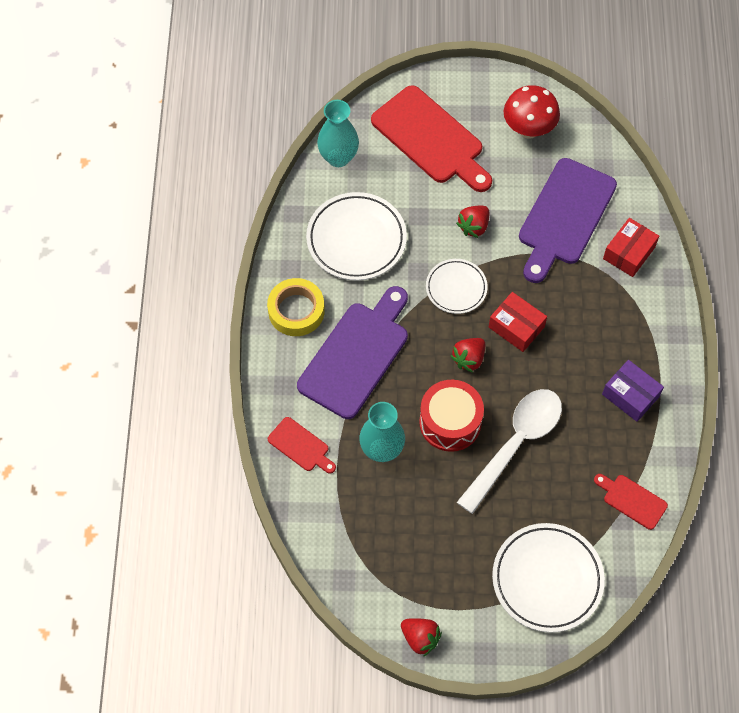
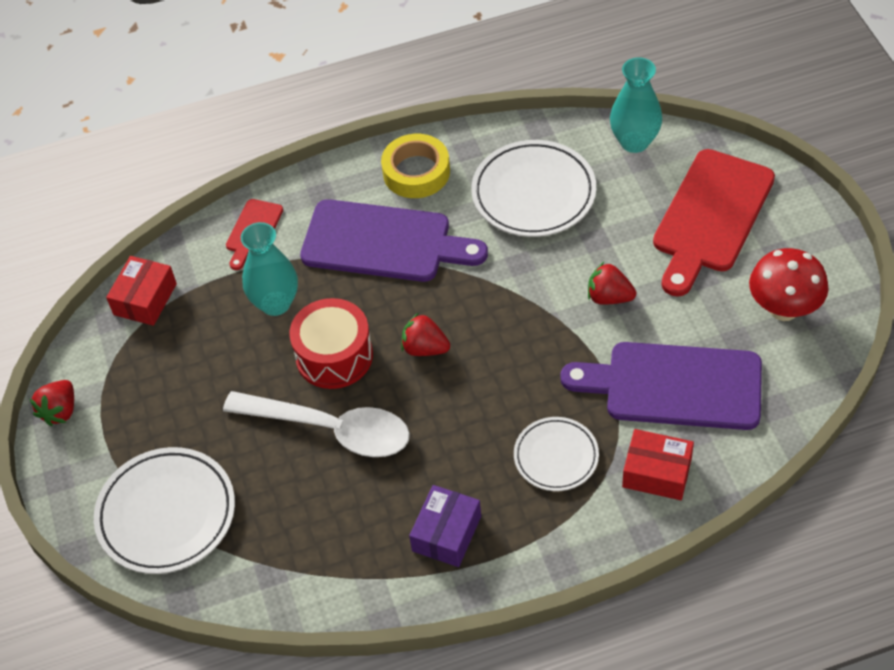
camera: 75 degrees right, 10 degrees down
white plate [426,259,488,314] -> white plate moved to [514,417,599,491]
red box [489,292,547,352] -> red box moved to [106,256,177,326]
red cutting board [594,474,668,530] -> none

